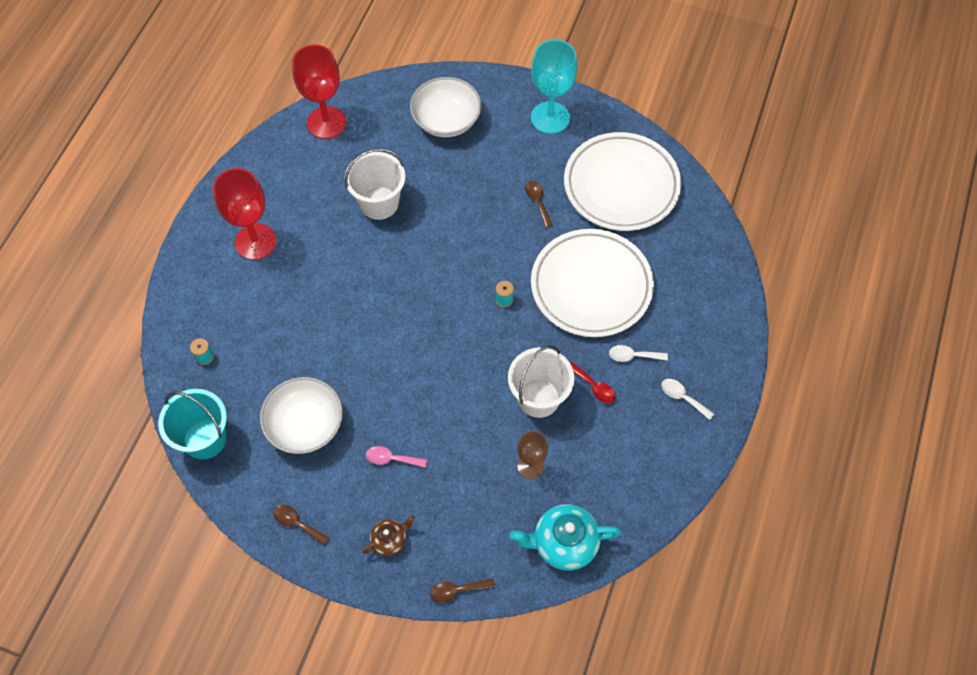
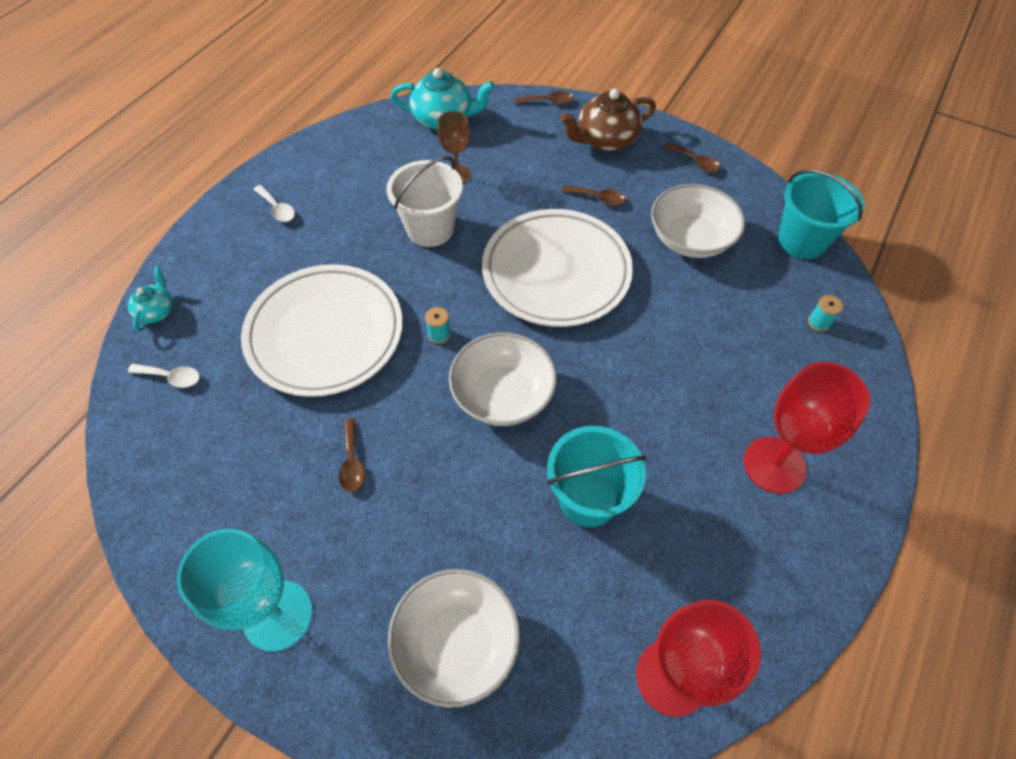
camera: 170 degrees left, 5 degrees down
white bucket [345,148,406,220] -> turquoise bucket [547,426,647,527]
brown teapot [362,515,415,556] -> brown teapot [560,89,656,151], size x1.79
pink spoon [366,446,427,468] -> brown spoon [561,185,626,206]
white plate [564,132,681,231] -> white plate moved to [482,209,633,327]
red spoon [570,362,616,403] -> none
white spoon [609,345,668,362] -> white spoon moved to [128,364,200,388]
none -> turquoise teapot [128,267,173,332]
none -> white bowl [449,332,557,426]

